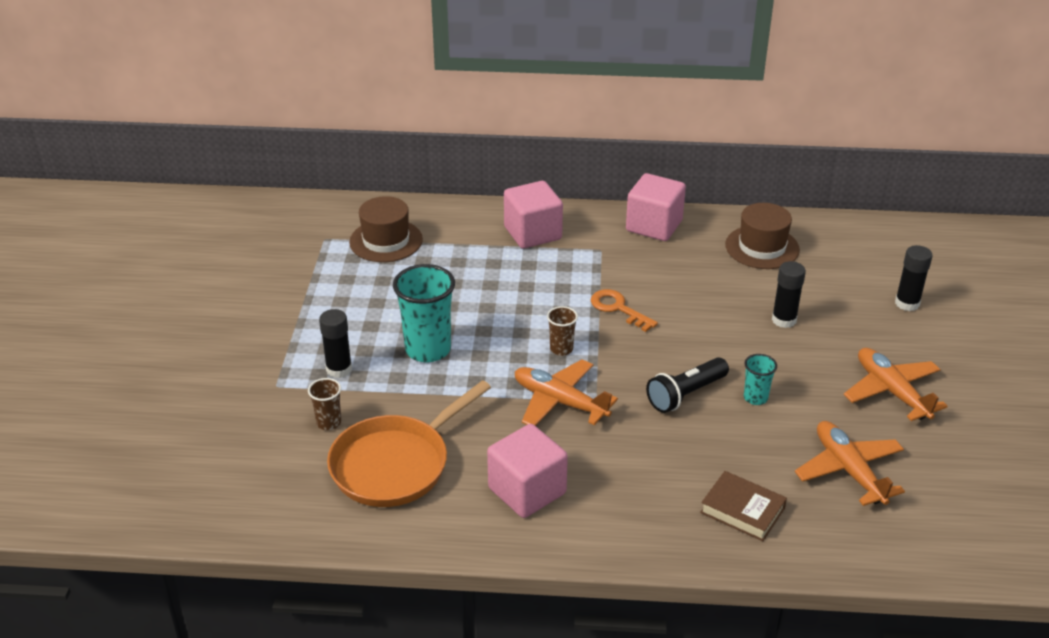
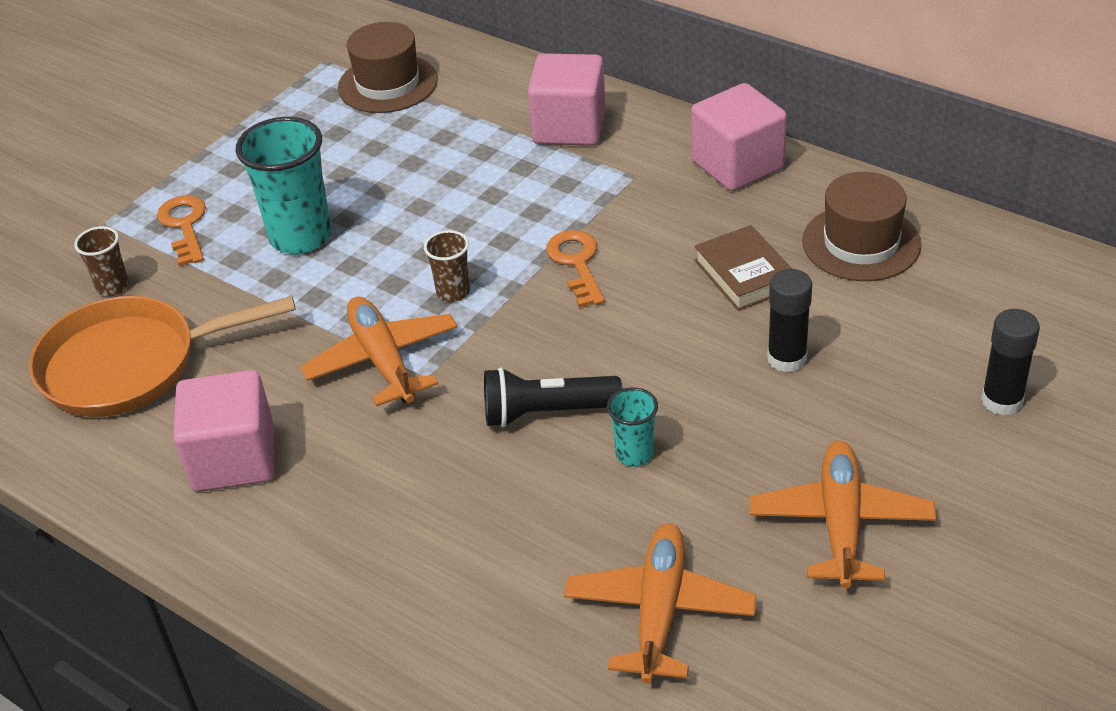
camera: 35 degrees right, 5 degrees up
black glue stick [319,309,352,378] -> orange key [157,195,206,266]
brown book [700,471,787,541] -> brown book moved to [694,225,792,311]

